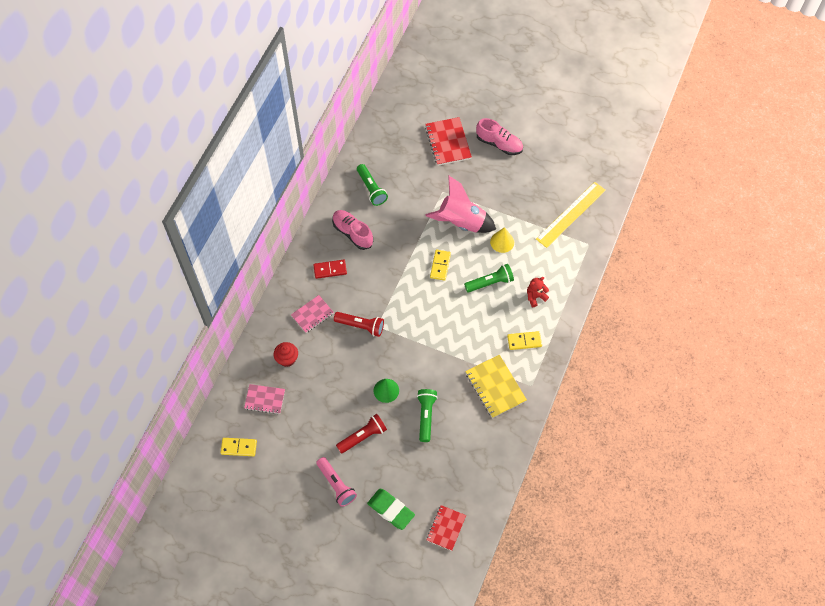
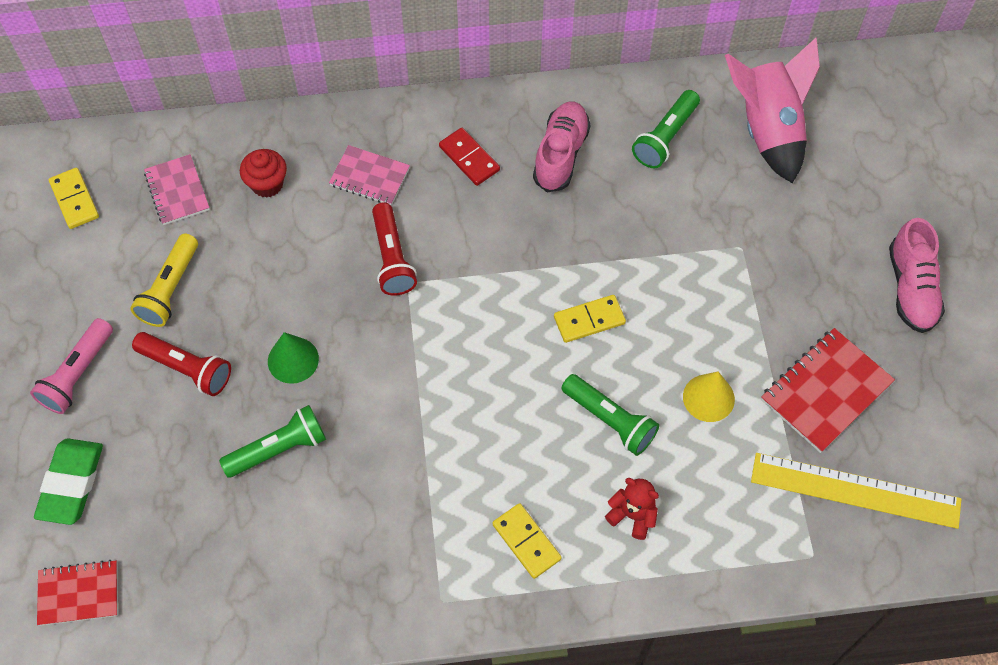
camera: 60 degrees right, 0 degrees up
red notebook [425,117,472,166] -> red notebook moved to [761,328,895,453]
pink rocket [425,175,496,233] -> pink rocket moved to [725,37,820,183]
yellow notebook [465,355,527,418] -> none
none -> yellow flashlight [130,233,198,327]

